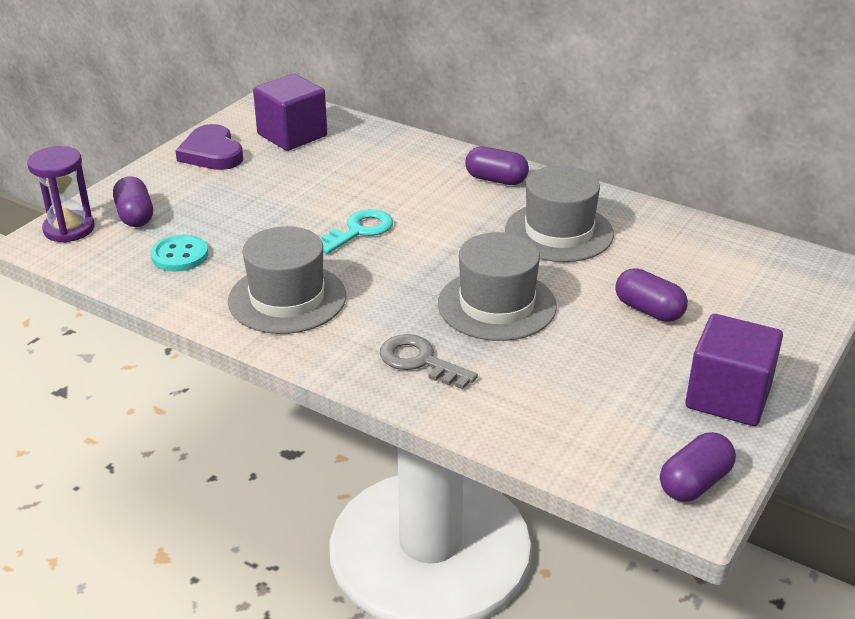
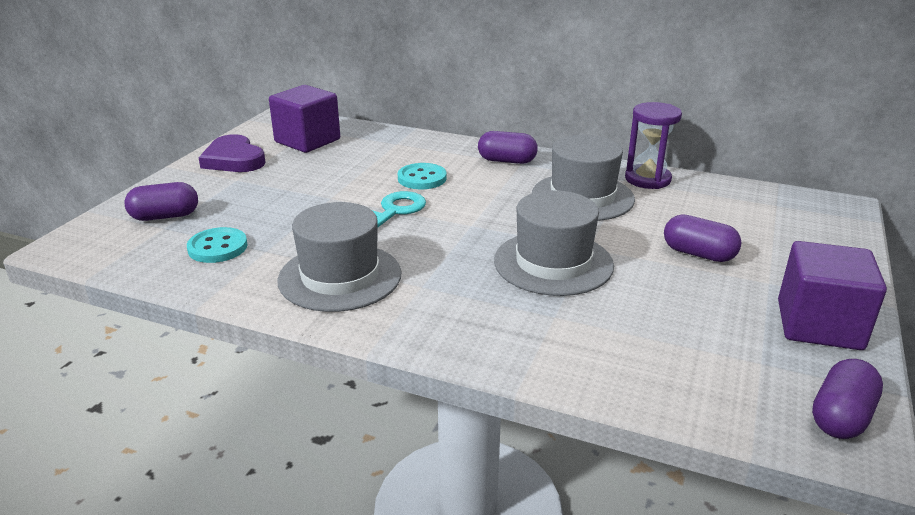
camera: 10 degrees left, 5 degrees down
purple hourglass [27,146,95,243] -> purple hourglass moved to [625,102,682,189]
purple capsule [113,176,153,227] -> purple capsule turned 75 degrees counterclockwise [124,182,198,221]
grey key [380,334,478,389] -> none
none -> turquoise button [398,163,447,189]

